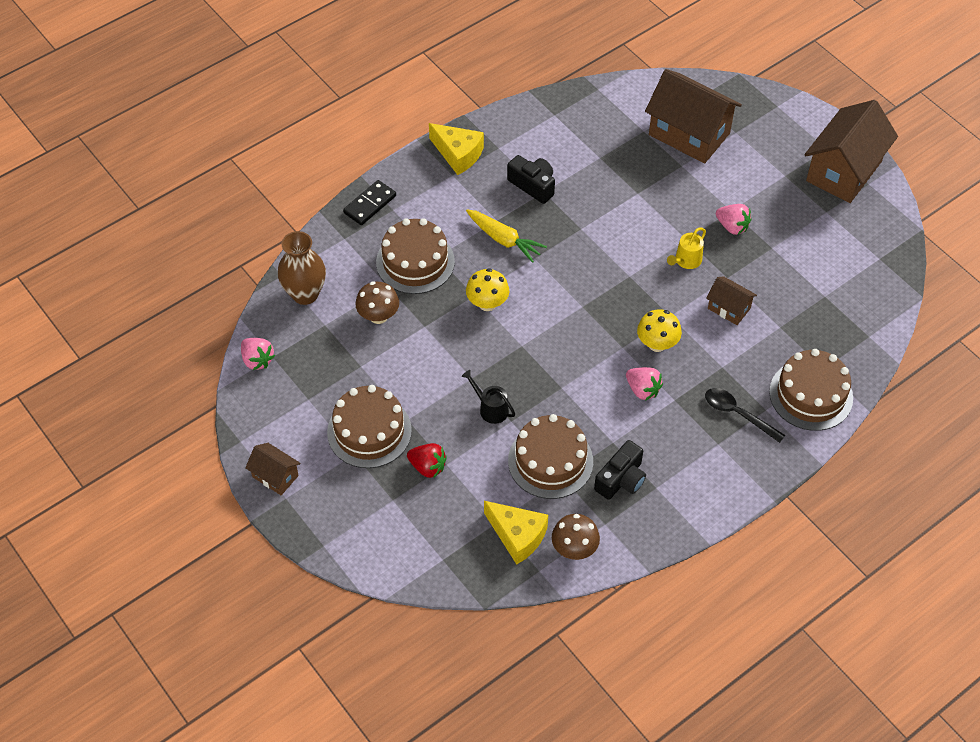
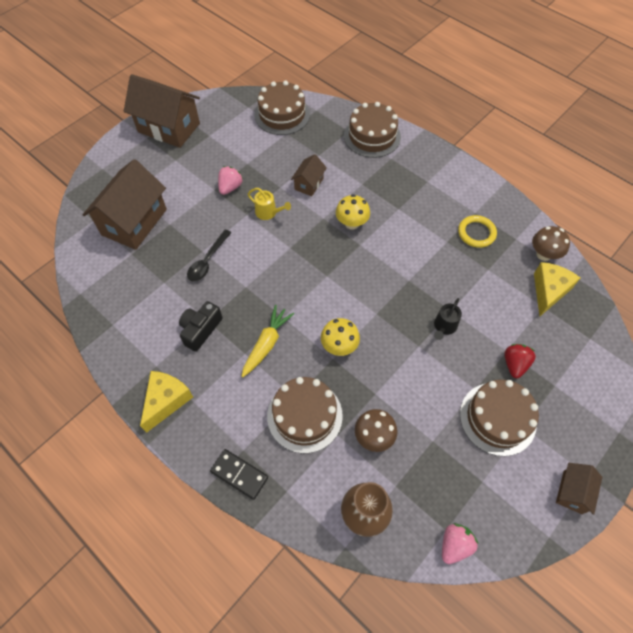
camera: 100 degrees left, 5 degrees up
brown cake [508,414,593,499] -> brown cake moved to [254,81,310,135]
black camera [594,440,646,500] -> yellow ring [458,215,497,248]
pink strawberry [626,367,663,401] -> none
black spoon [705,388,785,443] -> black spoon moved to [187,230,231,282]

